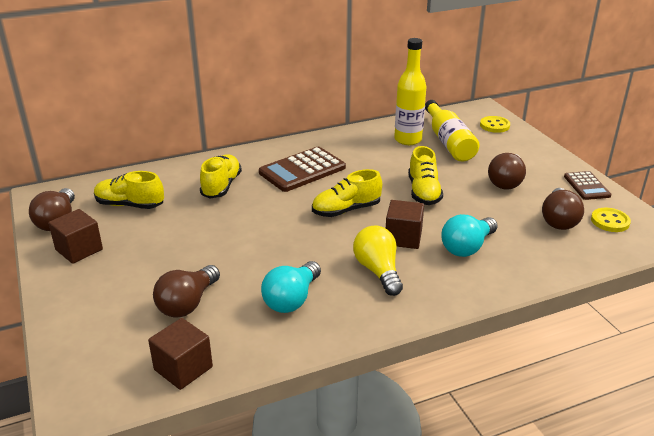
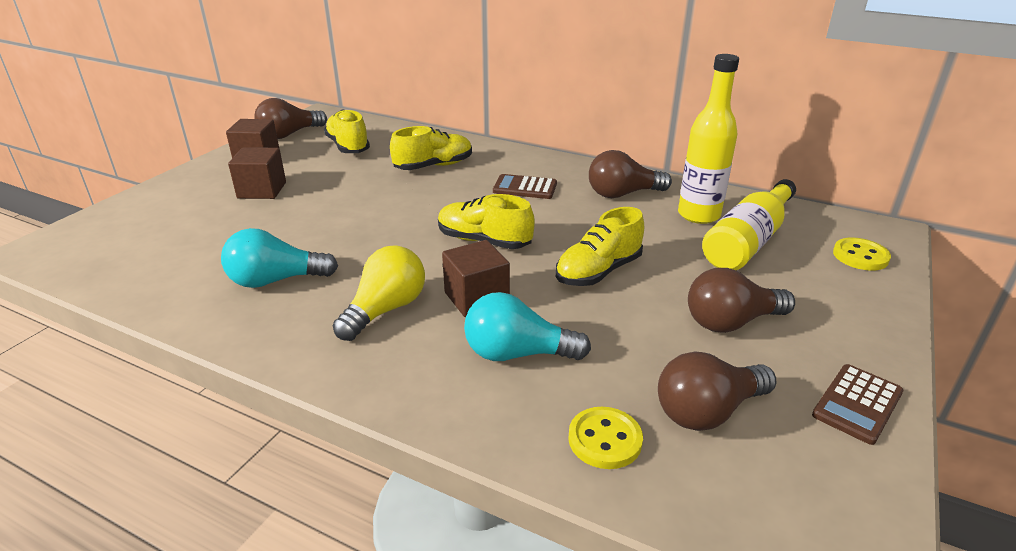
camera: 50 degrees right, 0 degrees up
brown cube [148,318,213,390] -> brown cube moved to [228,147,286,199]
brown light bulb [153,265,220,317] -> brown light bulb moved to [589,150,672,198]
brown calculator [259,147,346,192] -> brown calculator [493,174,557,199], size x0.59
yellow button [591,208,631,232] -> yellow button moved to [568,407,643,469]

